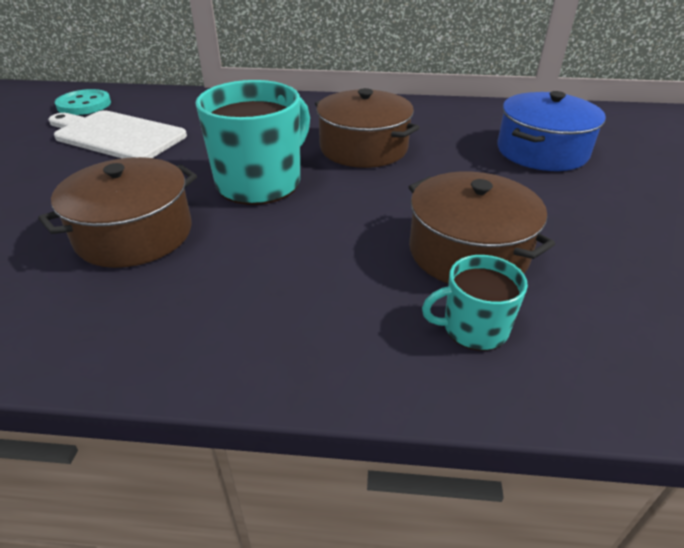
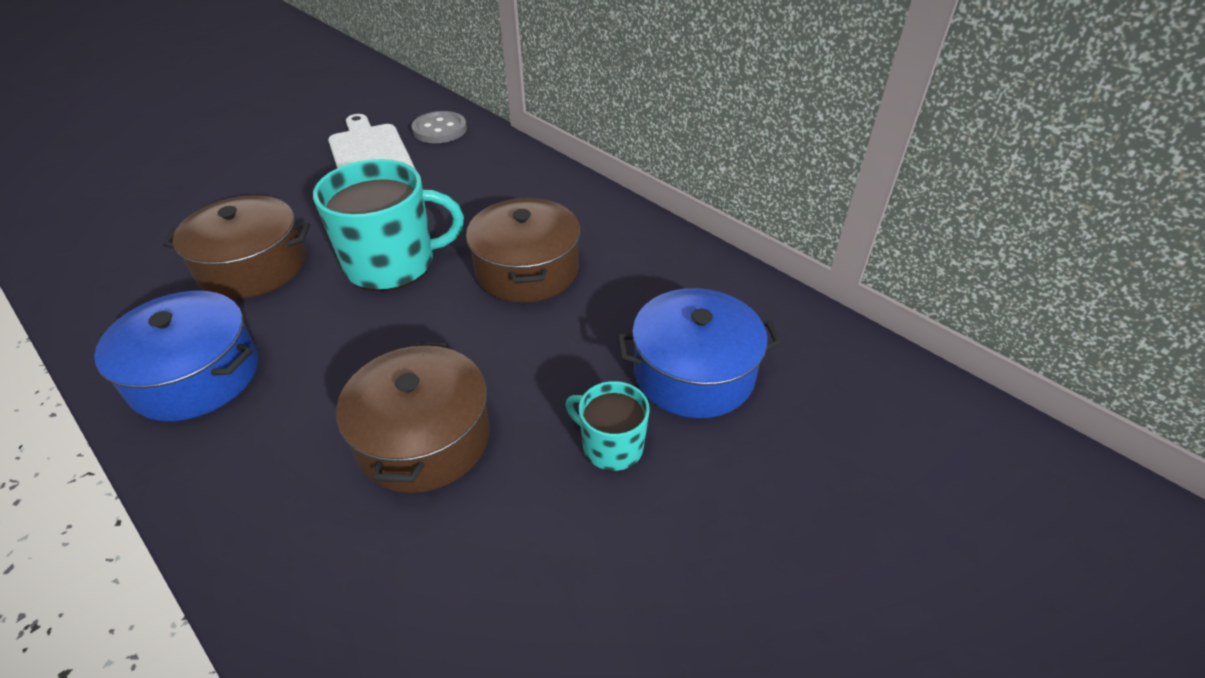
camera: 40 degrees right, 5 degrees up
turquoise button [55,89,111,115] -> none
turquoise mug [422,255,528,351] -> turquoise mug moved to [565,381,650,472]
none -> blue pot [94,291,258,421]
none -> grey button [411,111,467,143]

